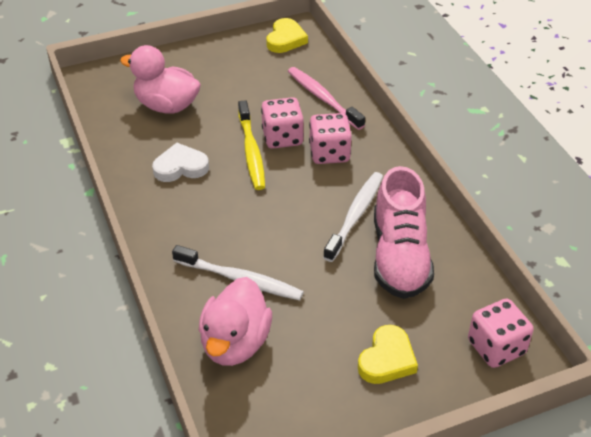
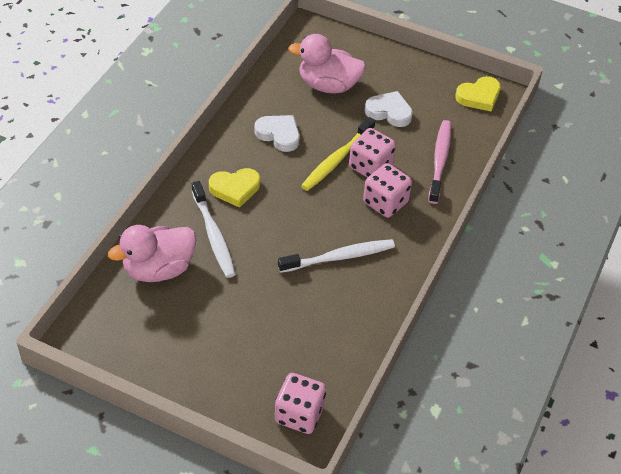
camera: 45 degrees right, 5 degrees up
pink duck [120,45,201,113] -> pink duck turned 60 degrees counterclockwise [288,34,366,94]
yellow heart [358,325,418,384] -> yellow heart moved to [209,168,260,208]
pink shoe [374,166,434,299] -> none
none -> white heart [365,91,413,127]

